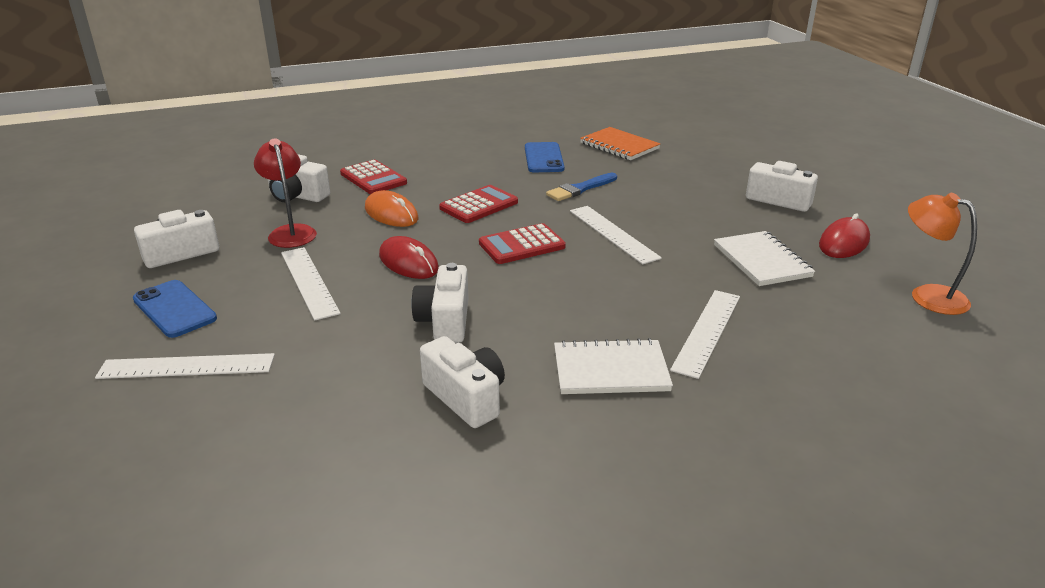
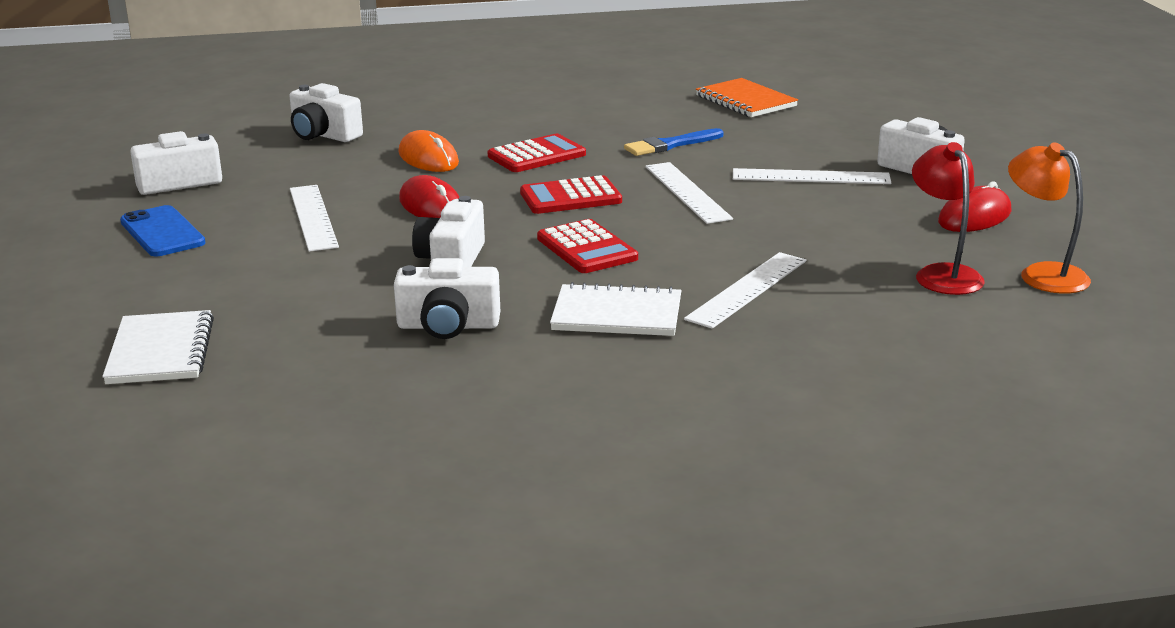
camera: 10 degrees right, 5 degrees down
white ruler [95,353,275,379] -> white ruler moved to [733,168,891,184]
red lamp [254,139,317,248] -> red lamp moved to [912,142,985,295]
red calculator [340,160,407,194] -> red calculator moved to [537,219,638,273]
white camera [420,336,505,428] -> white camera turned 120 degrees clockwise [394,258,500,339]
blue phone [525,142,565,172] -> none
white notebook [714,231,815,286] -> white notebook moved to [102,310,214,384]

